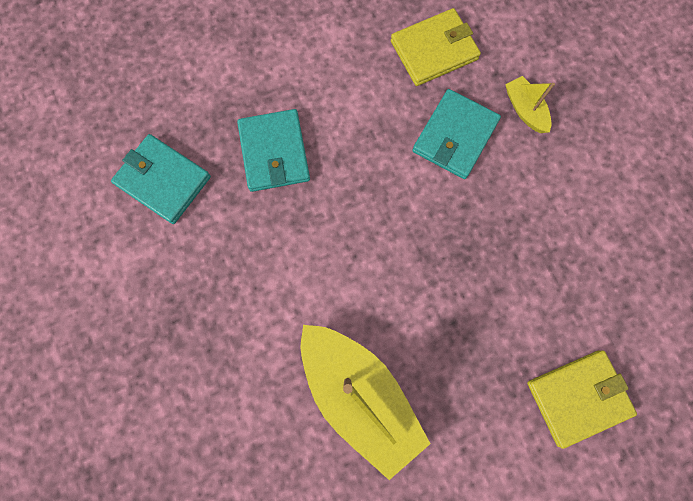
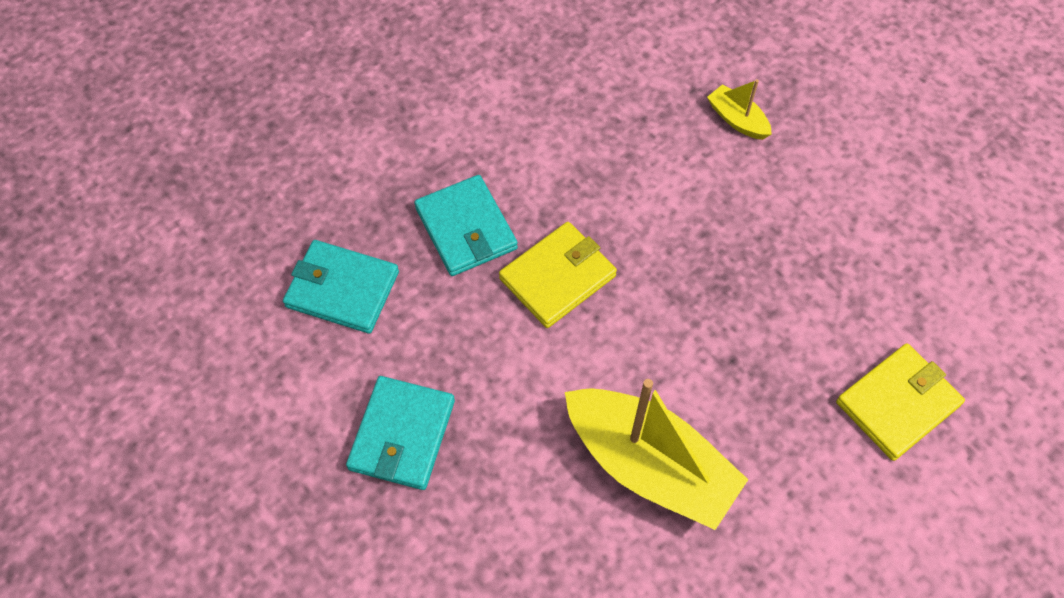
camera: 15 degrees left, 15 degrees down
yellow wallet [391,8,481,86] -> yellow wallet moved to [499,222,617,328]
turquoise wallet [412,89,501,179] -> turquoise wallet moved to [346,376,455,490]

